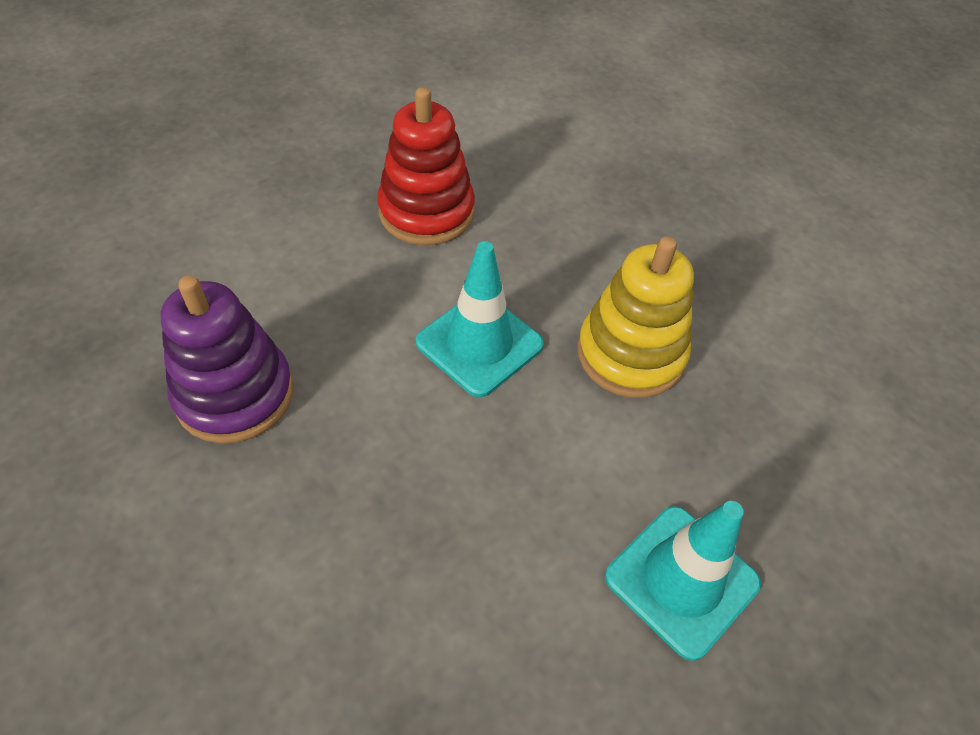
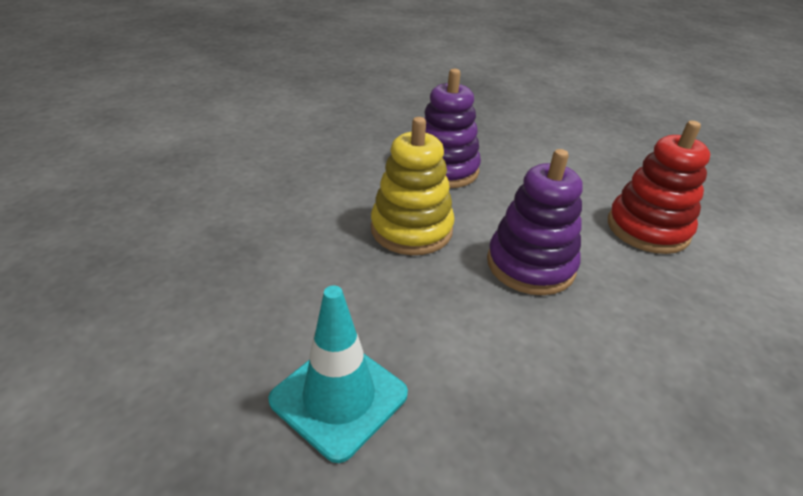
camera: 85 degrees right, 15 degrees down
turquoise traffic cone [416,241,544,397] -> purple stacking toy [487,149,583,295]
yellow stacking toy [577,236,694,398] -> yellow stacking toy moved to [371,117,455,255]

